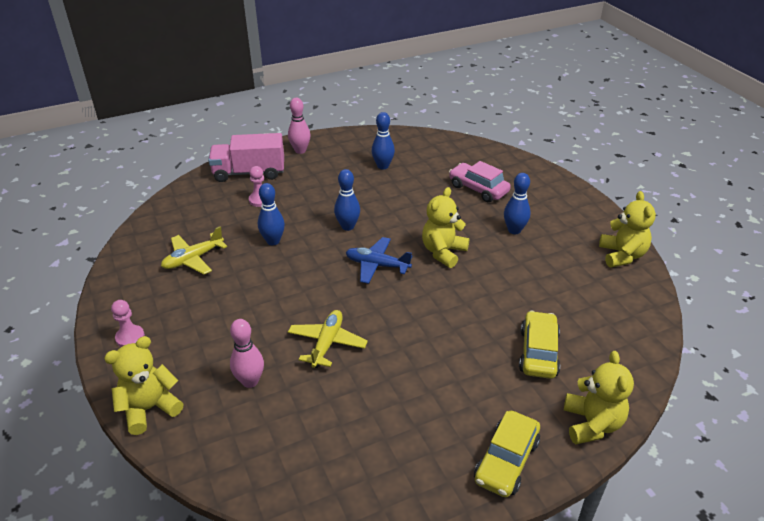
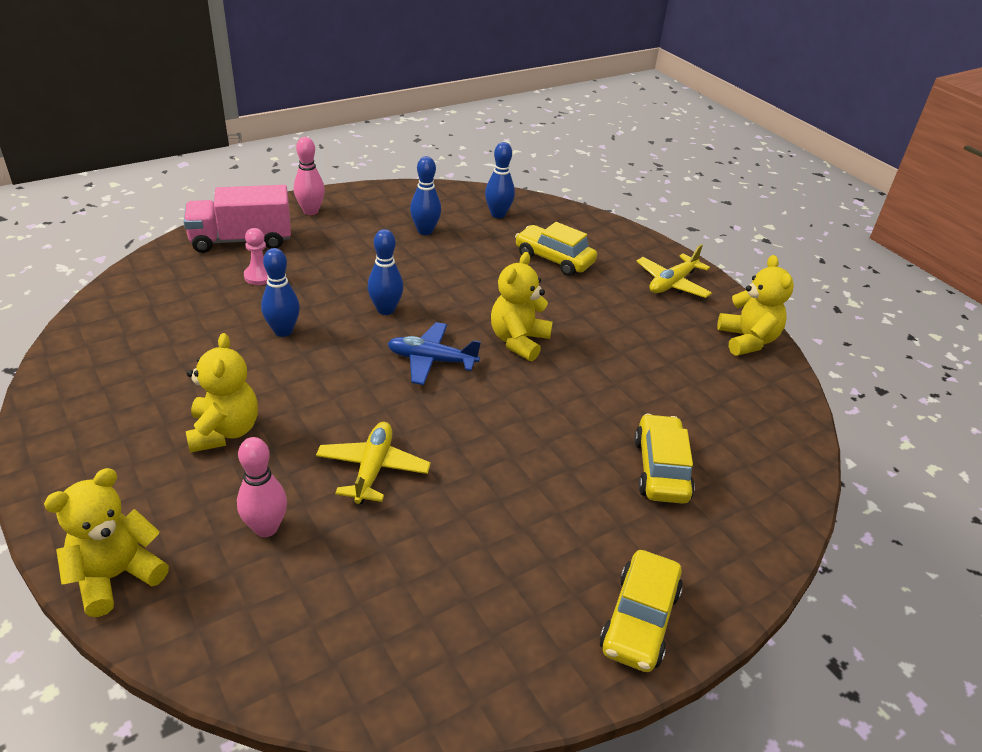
camera: 10 degrees left, 0 degrees up
pink pawn [111,300,145,347] -> none
yellow plane [161,226,227,275] -> yellow plane moved to [636,244,712,298]
pink car [449,161,511,202] -> yellow car [515,222,597,276]
blue bowling pin [504,173,530,234] -> blue bowling pin moved to [485,142,515,218]
yellow teddy bear [564,351,634,444] -> yellow teddy bear moved to [186,333,258,453]

